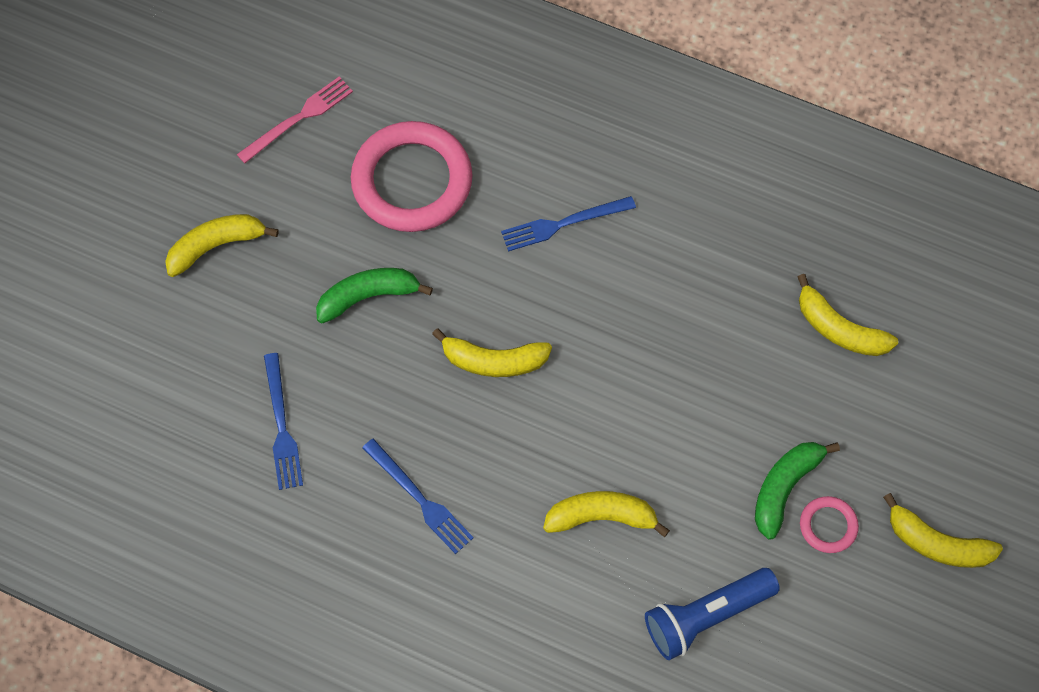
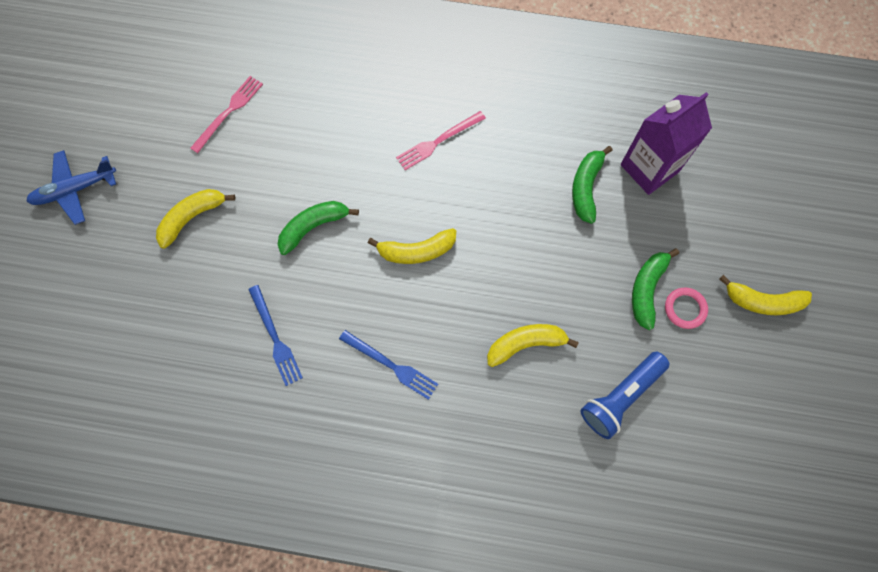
camera: 15 degrees left, 5 degrees up
pink ring [351,121,473,232] -> none
blue fork [501,196,636,251] -> pink fork [396,111,486,170]
yellow banana [798,274,898,356] -> purple carton [621,92,712,195]
none -> blue plane [26,150,116,225]
none -> green banana [572,146,613,224]

